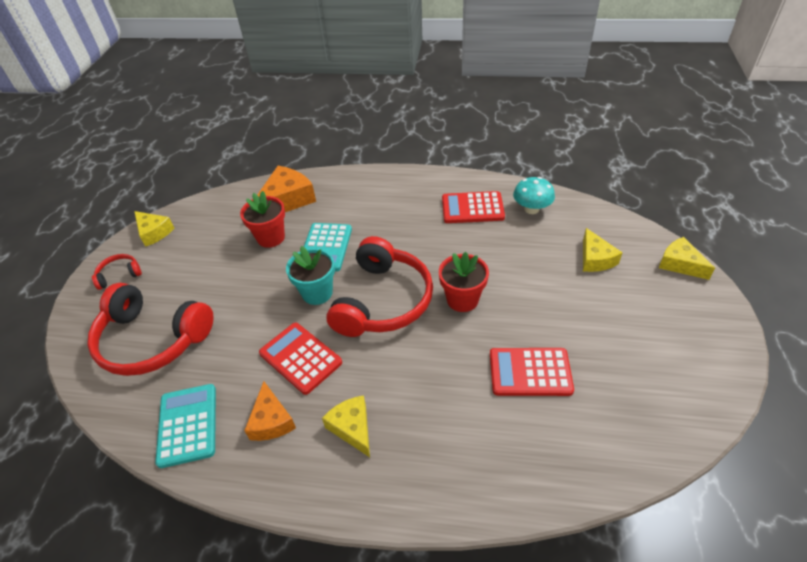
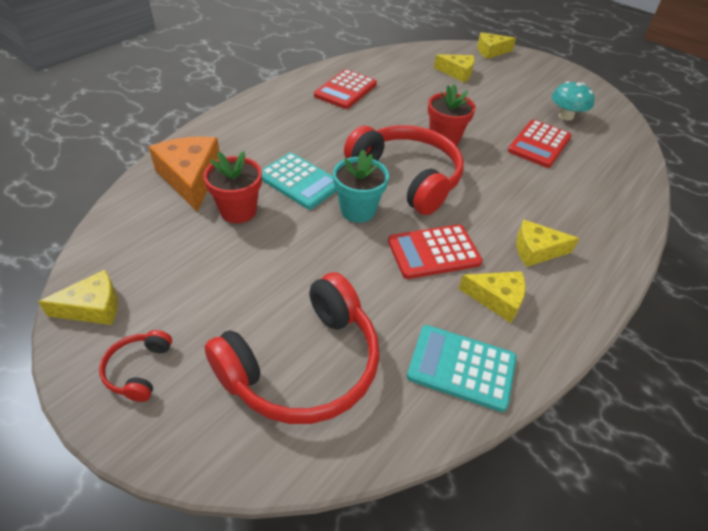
camera: 65 degrees left, 0 degrees up
orange cheese [244,381,296,441] -> yellow cheese [459,271,526,323]
turquoise mushroom [513,177,555,214] -> turquoise mushroom moved to [552,81,595,121]

